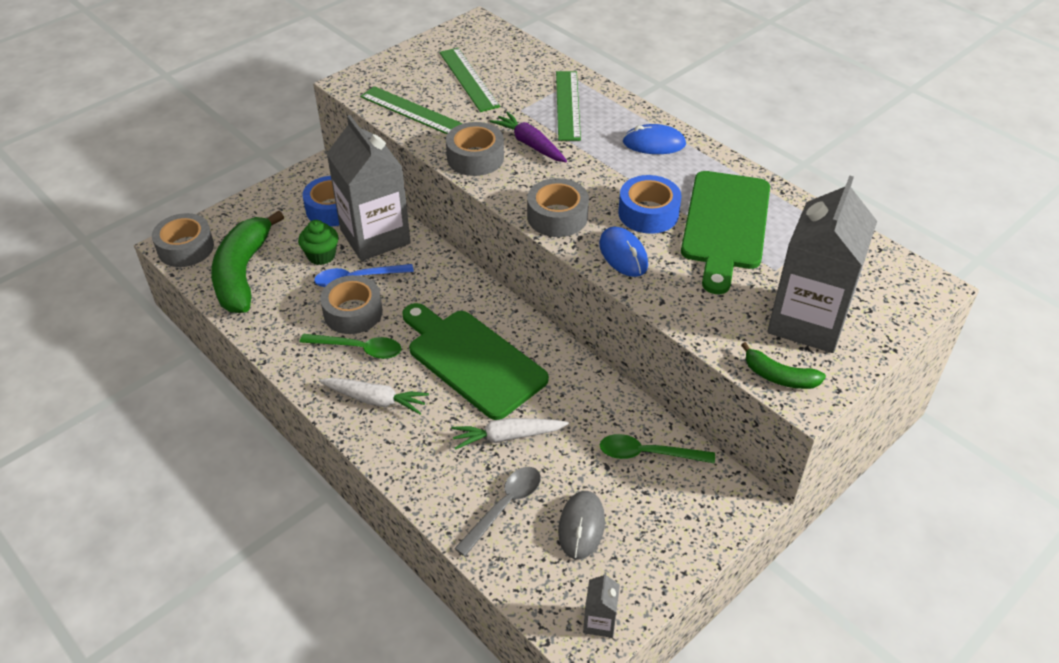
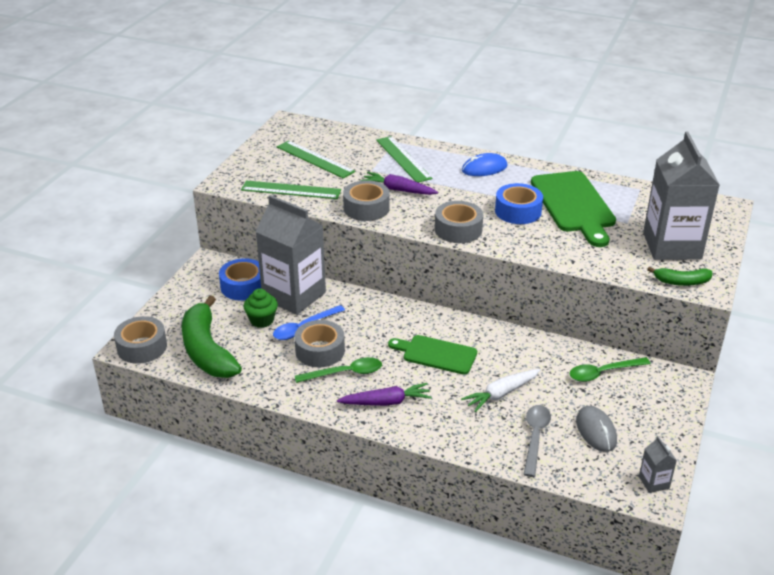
camera: 25 degrees left, 10 degrees down
white carrot [319,378,429,414] -> purple carrot [337,383,432,406]
green cutting board [402,303,549,420] -> green cutting board [388,335,477,375], size x0.63
blue mouse [599,227,648,277] -> none

